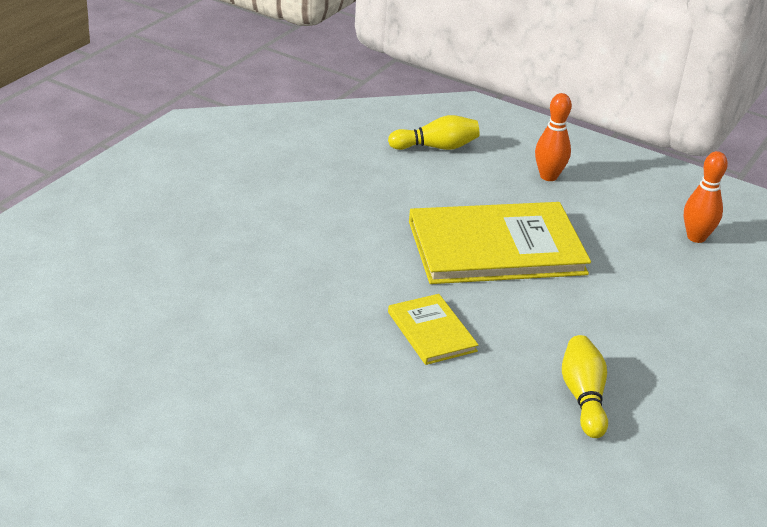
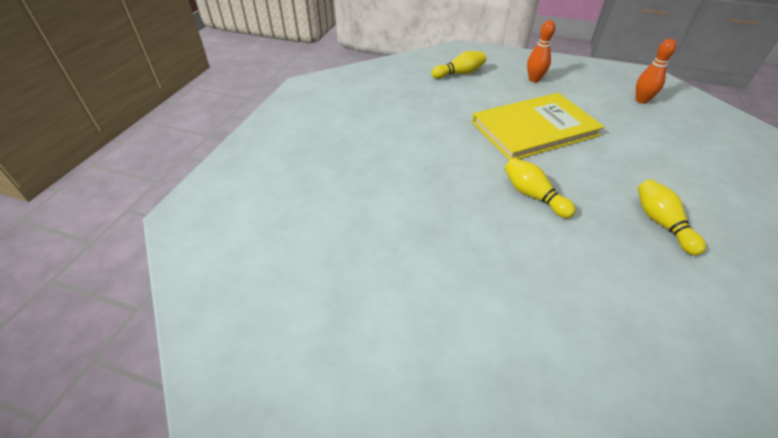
camera: 10 degrees left, 10 degrees up
yellow book [388,294,478,365] -> yellow bowling pin [505,158,576,218]

